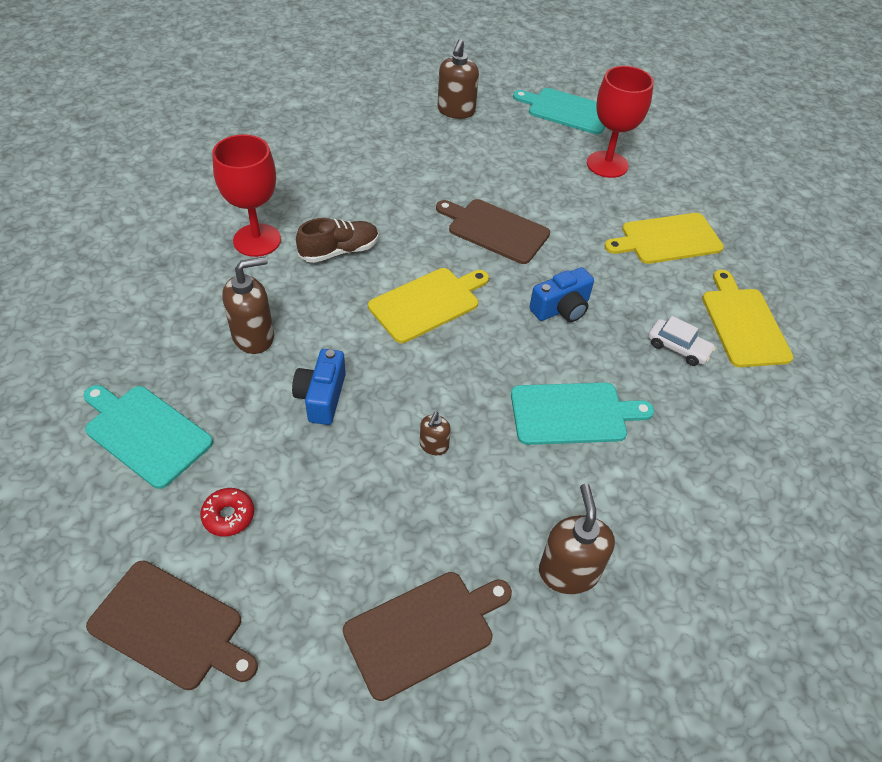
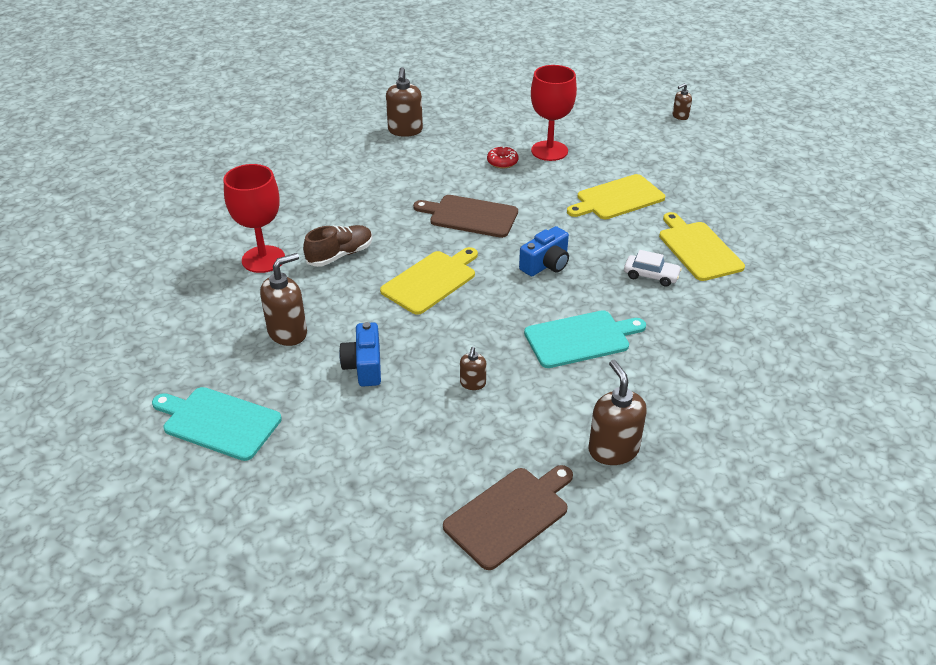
camera: 10 degrees left, 10 degrees down
brown cutting board [86,561,258,690] -> none
red donut [200,488,254,537] -> red donut moved to [487,146,519,168]
turquoise cutting board [513,88,605,134] -> none
none -> brown soap dispenser [672,83,692,120]

